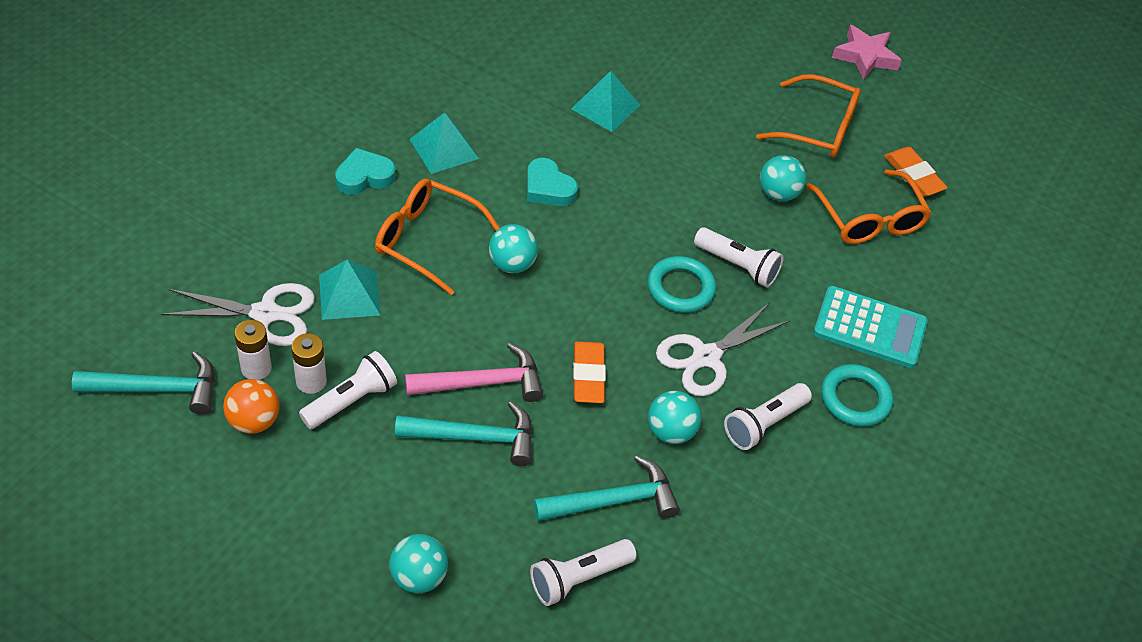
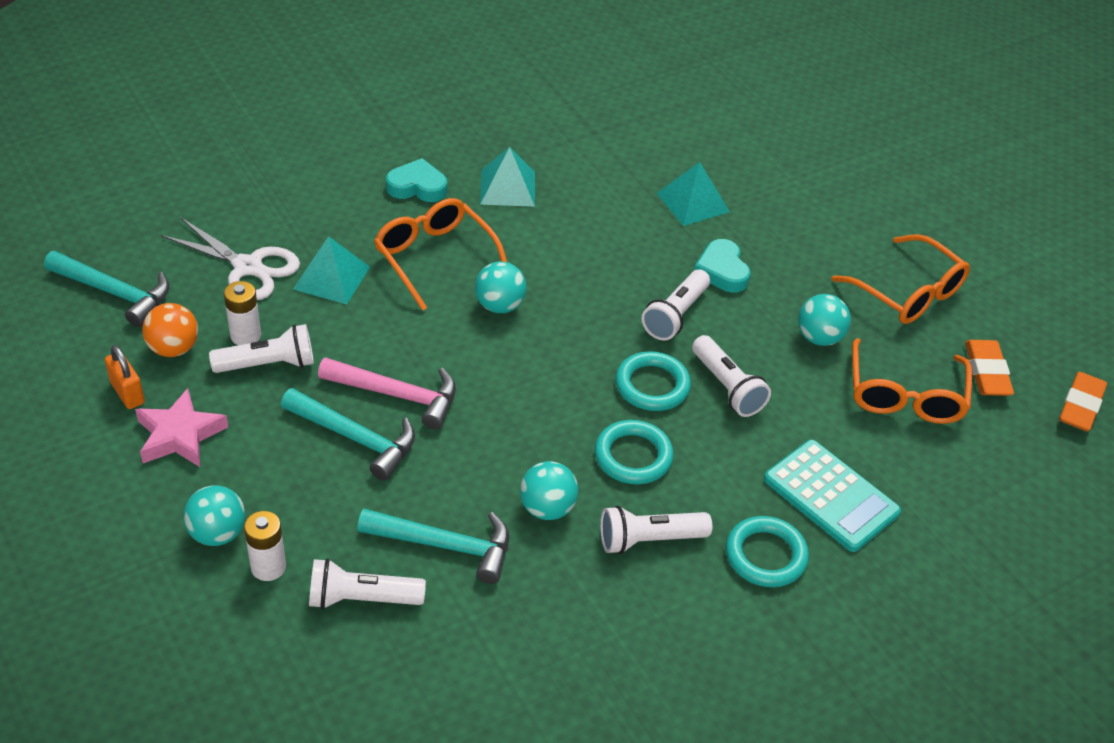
camera: 30 degrees right, 5 degrees down
white battery [234,320,272,380] -> white battery moved to [244,511,286,581]
turquoise heart [527,158,578,206] -> turquoise heart moved to [694,239,751,292]
orange eraser [573,341,606,403] -> orange eraser moved to [1059,372,1107,432]
white scissors [656,302,790,396] -> turquoise ring [595,420,674,484]
pink star [832,25,902,80] -> pink star moved to [135,388,228,467]
none -> orange padlock [105,345,145,409]
none -> white flashlight [642,269,710,341]

